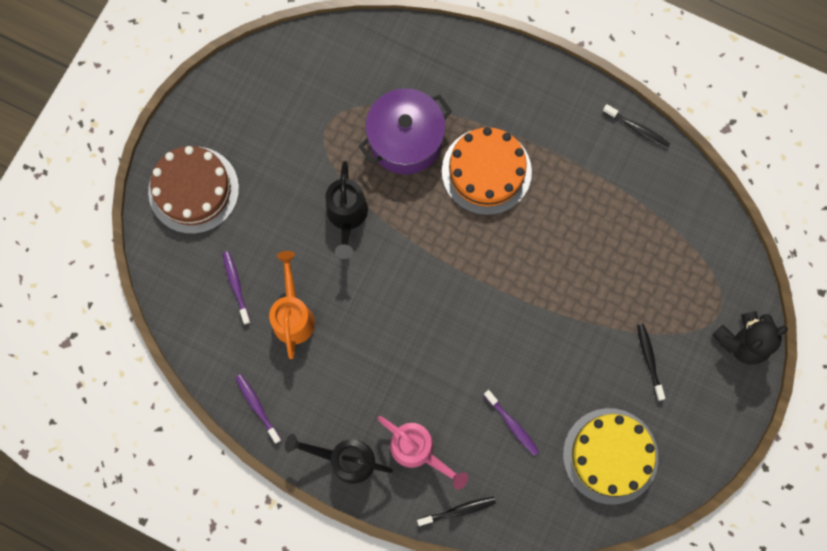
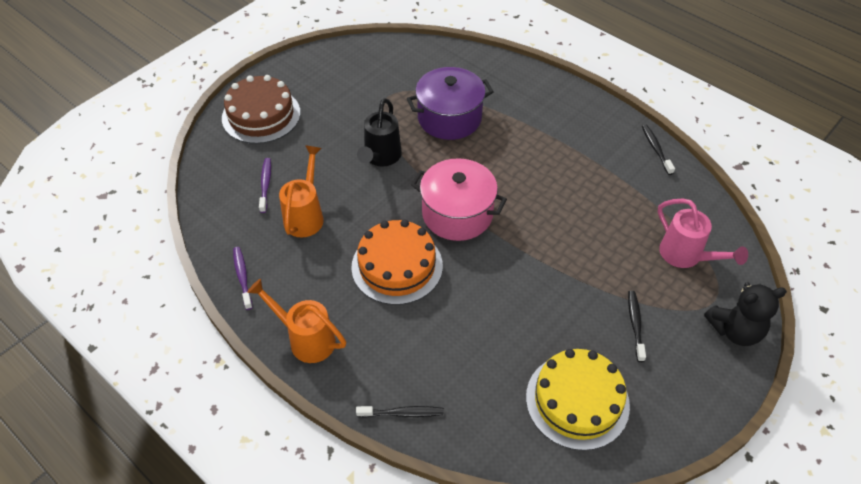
camera: 15 degrees right, 25 degrees down
black watering can [285,434,393,484] -> orange watering can [247,279,346,363]
pink watering can [377,416,468,490] -> pink watering can moved to [658,198,748,268]
orange cake [442,127,532,215] -> orange cake moved to [351,219,443,305]
purple toothbrush [484,390,540,456] -> none
black toothbrush [603,104,670,149] -> black toothbrush turned 150 degrees counterclockwise [642,125,675,175]
none -> pink pot [411,158,507,241]

